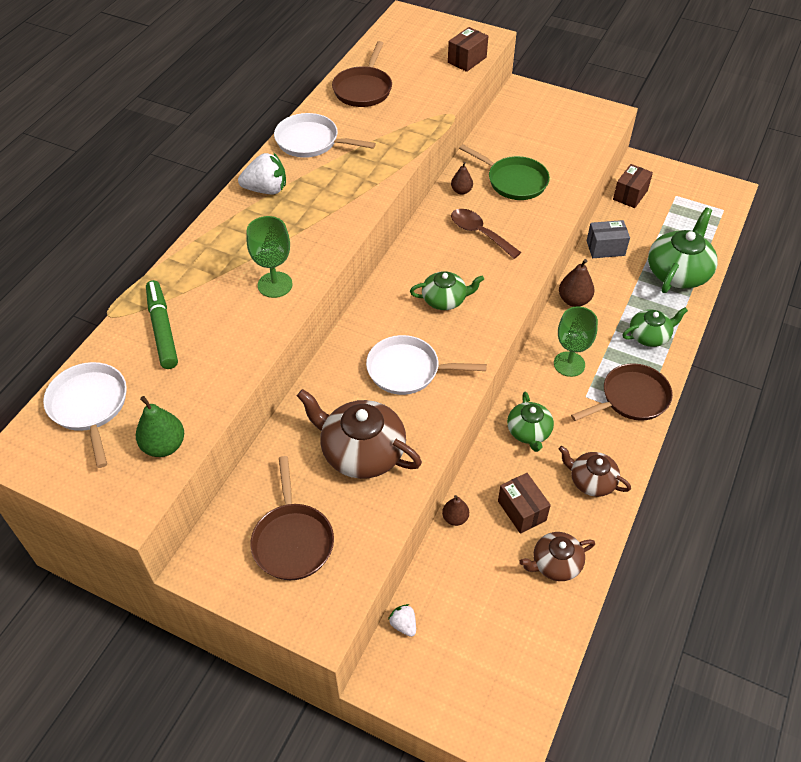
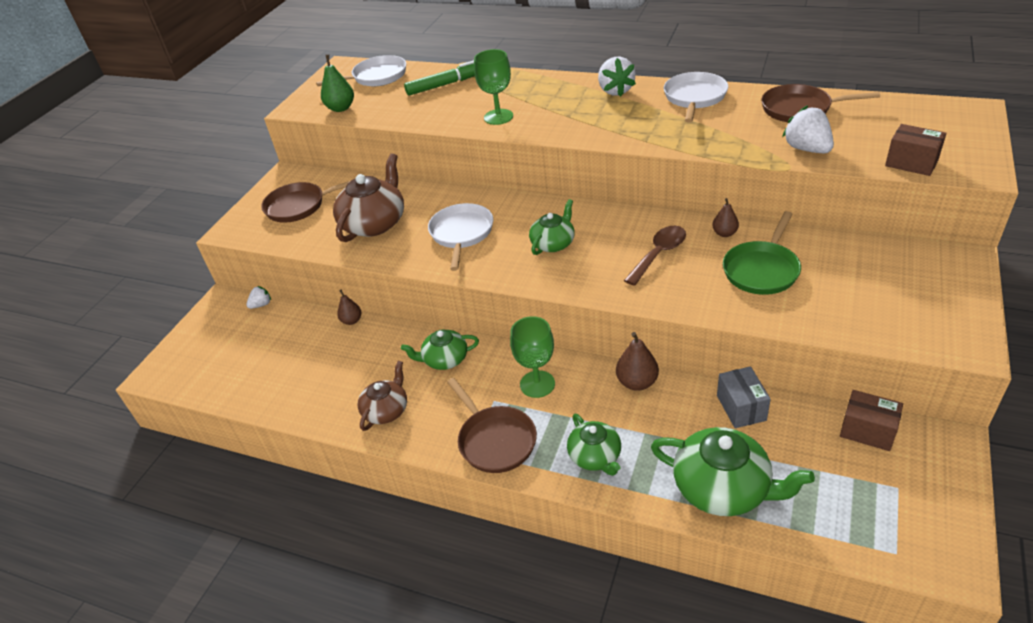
camera: 90 degrees right, 10 degrees down
green teapot [410,271,484,310] -> green teapot turned 135 degrees counterclockwise [529,199,575,255]
brown box [498,473,551,534] -> none
brown teapot [519,532,595,581] -> none
none -> white strawberry [782,105,834,153]

